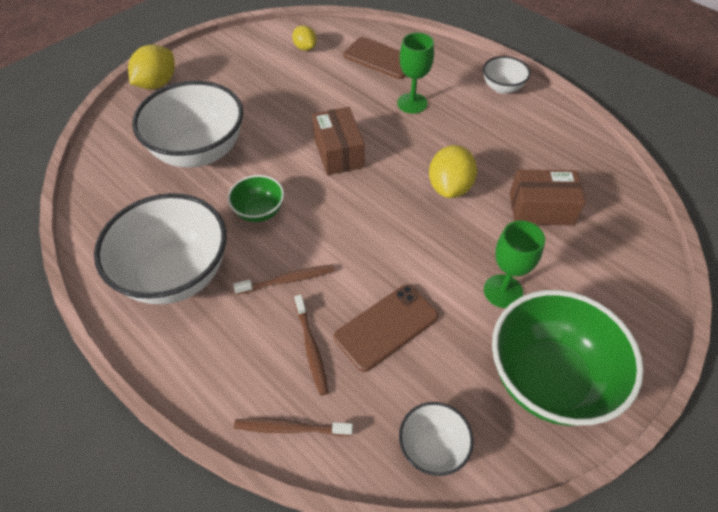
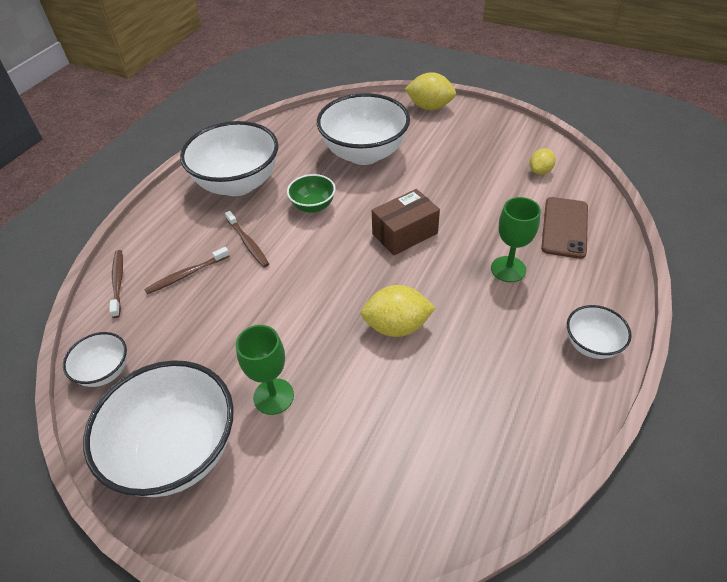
camera: 75 degrees right, 5 degrees down
brown phone [334,284,438,372] -> none
green bowl [492,290,644,426] -> white bowl [83,360,234,497]
brown box [510,170,586,225] -> none

